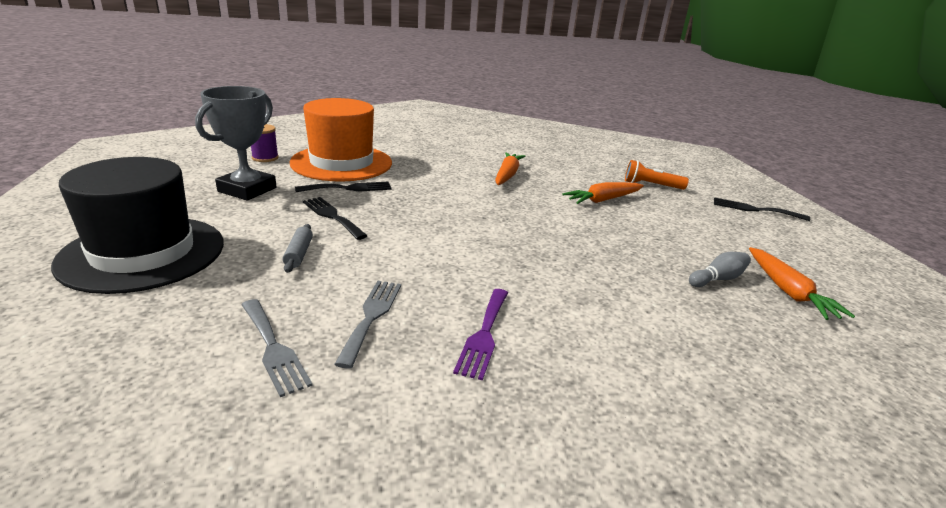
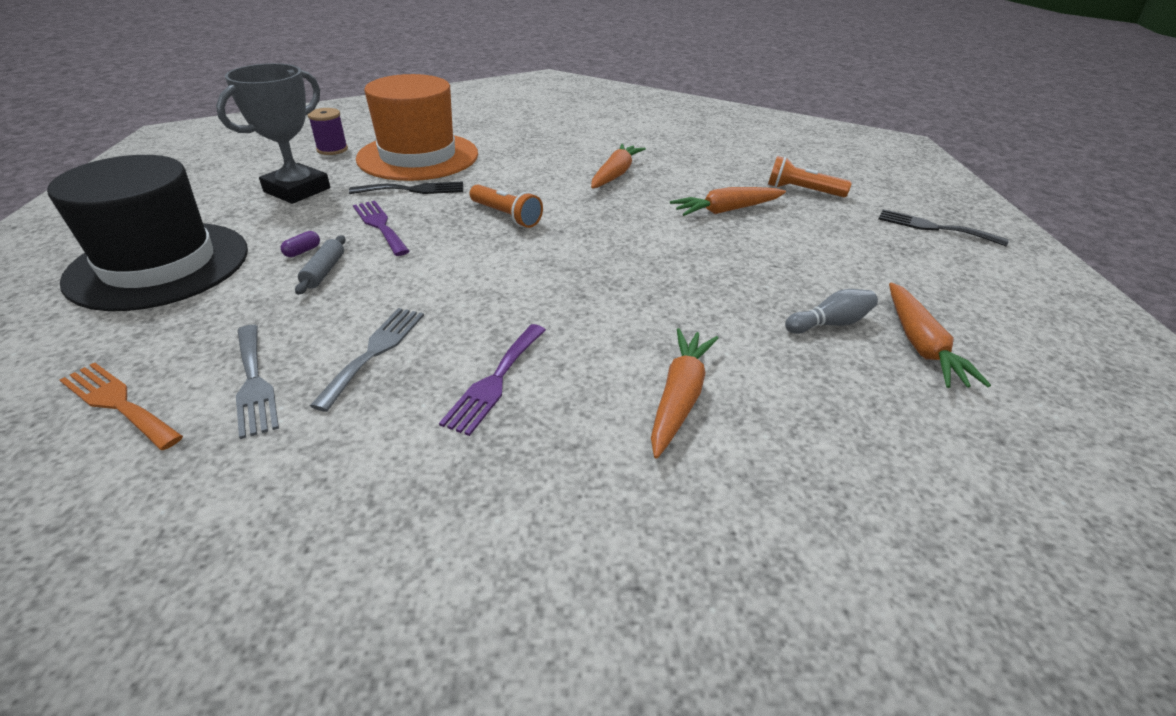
camera: 10 degrees right, 10 degrees up
black fork [303,197,368,240] -> purple fork [353,201,410,256]
none -> orange fork [60,362,183,450]
none -> purple capsule [281,231,320,257]
none -> orange flashlight [470,184,543,228]
none -> orange carrot [651,328,719,459]

